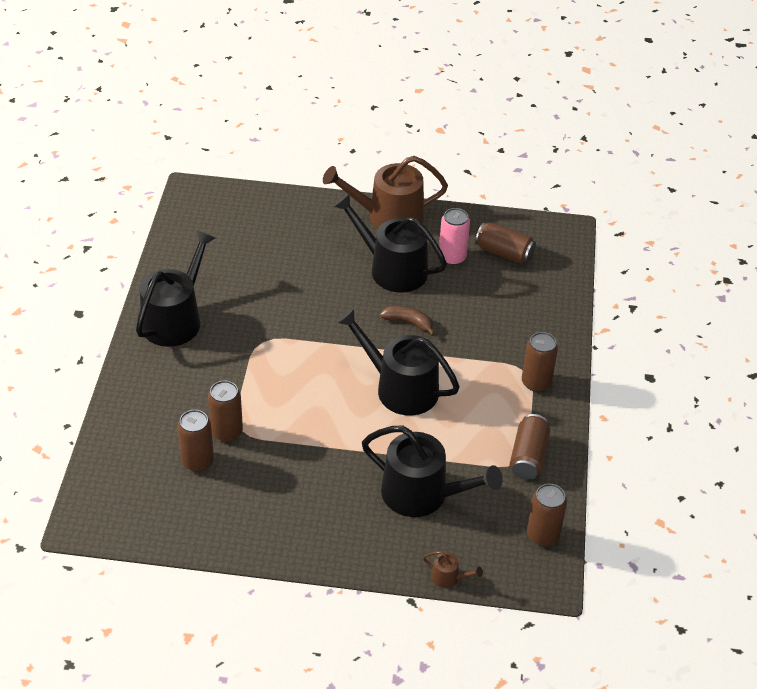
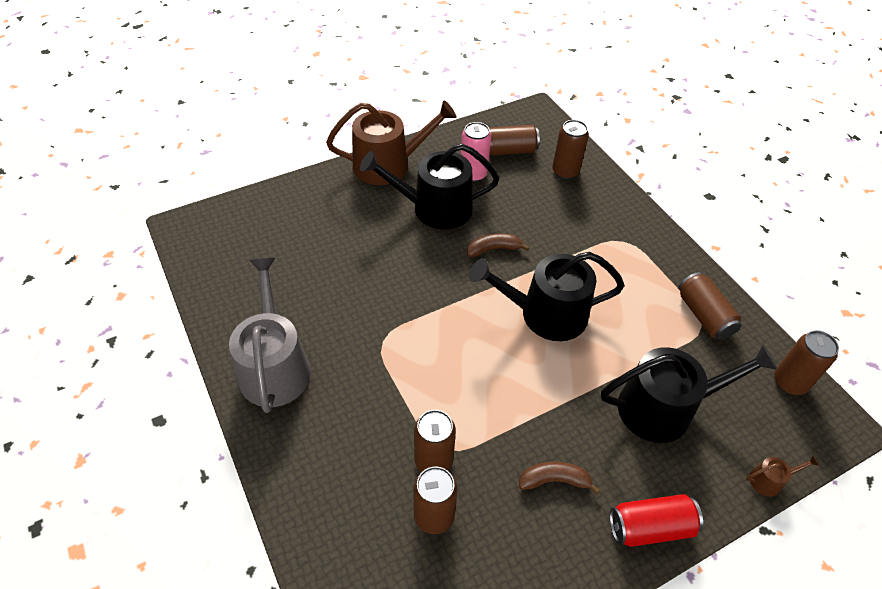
camera: 35 degrees left, 5 degrees up
black watering can [136,230,215,347] -> grey watering can [229,258,310,413]
brown watering can [323,156,448,229] -> brown watering can turned 150 degrees counterclockwise [326,100,457,185]
brown can [522,332,558,392] -> brown can moved to [552,120,589,179]
none -> brown banana [519,461,600,494]
none -> red can [610,494,703,547]

